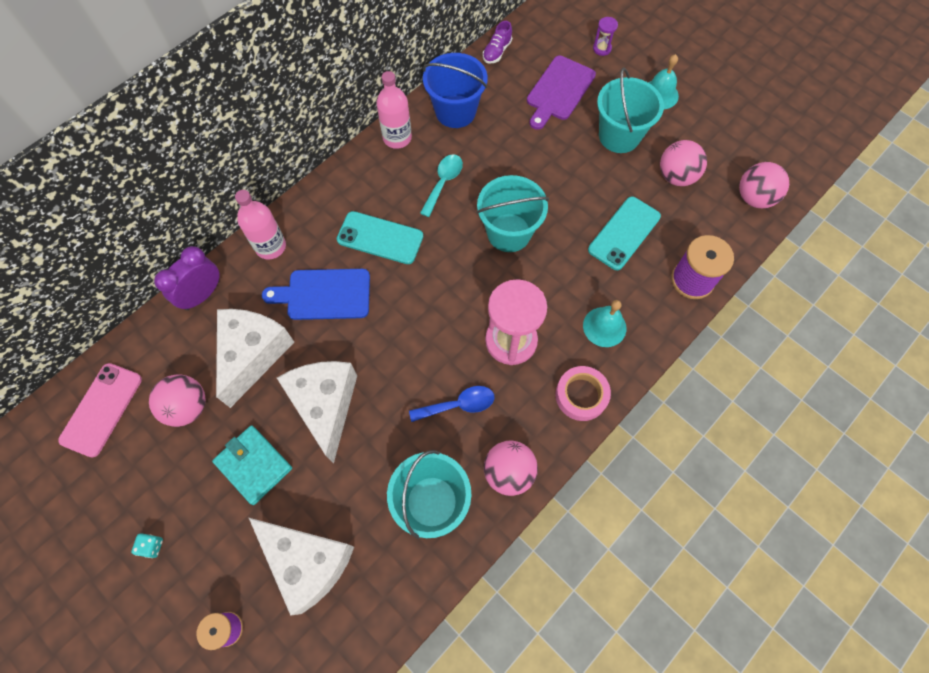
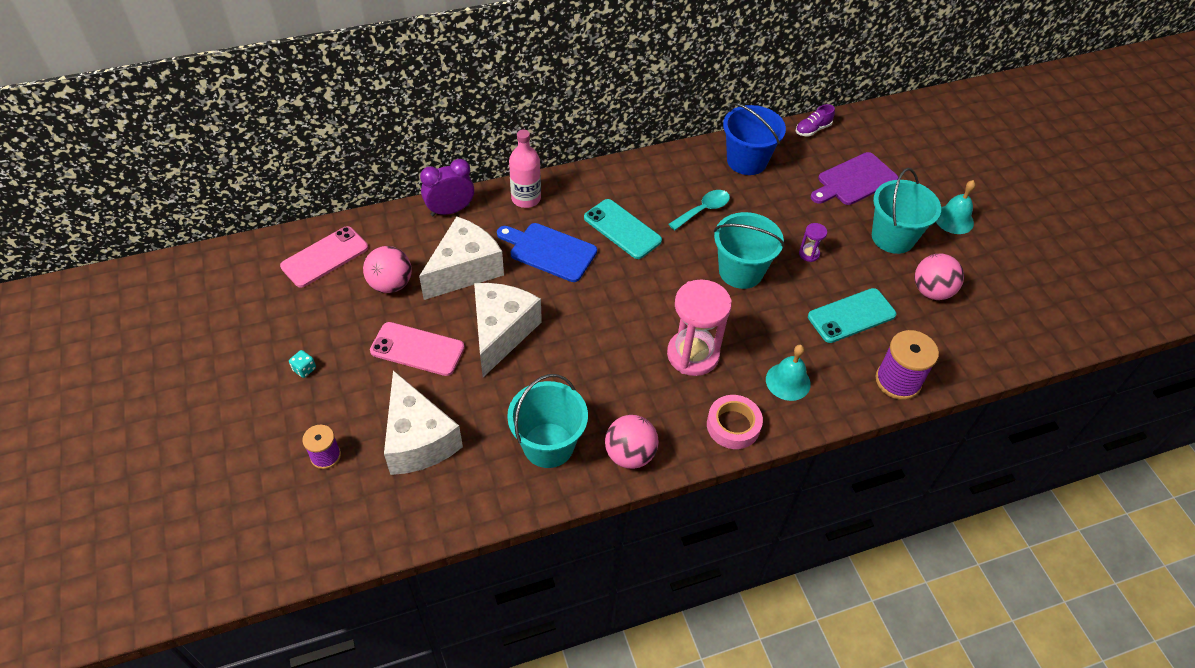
camera: 25 degrees right, 15 degrees down
turquoise wallet [212,425,292,505] -> pink phone [370,322,465,376]
pink bottle [376,71,412,149] -> none
blue spoon [409,386,494,422] -> none
purple hourglass [593,17,618,56] -> purple hourglass moved to [799,223,827,262]
pink ball [739,162,789,208] -> none

